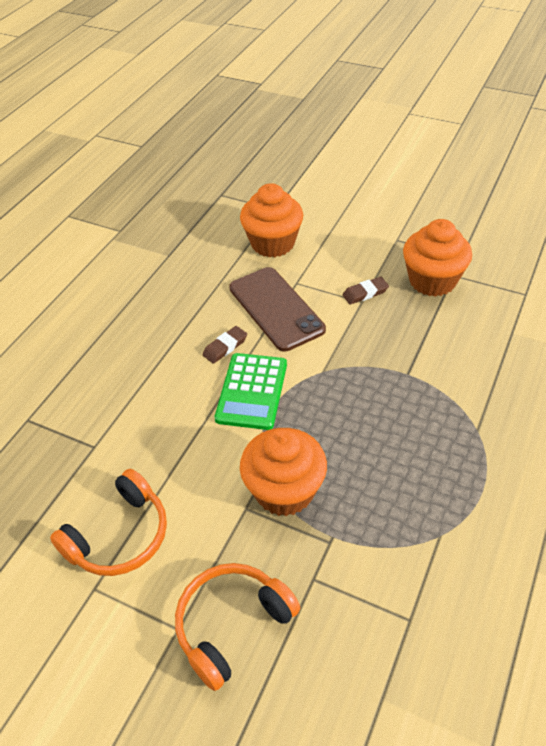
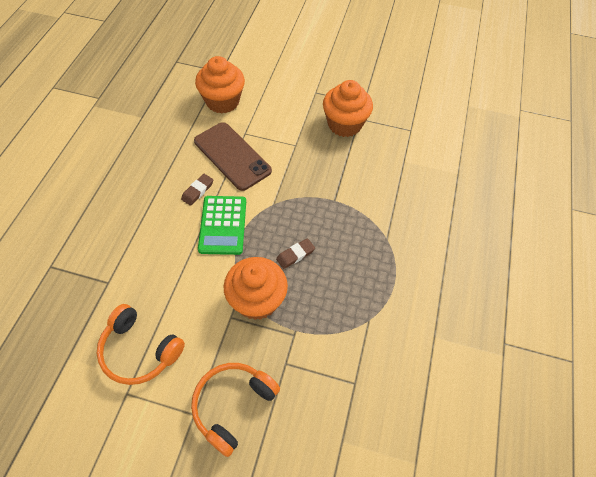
camera: 15 degrees left, 10 degrees up
orange headphones [50,469,167,576] -> orange headphones turned 90 degrees clockwise [97,304,185,385]
brown eraser [343,277,389,305] -> brown eraser moved to [276,238,315,269]

